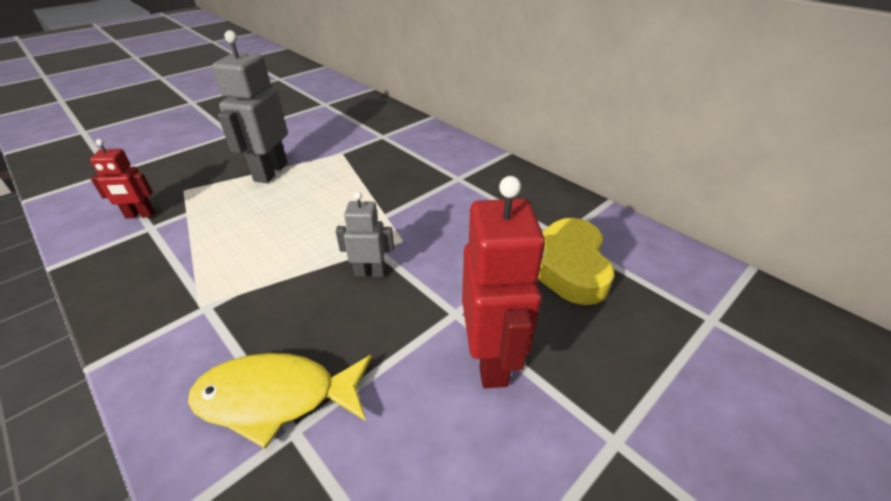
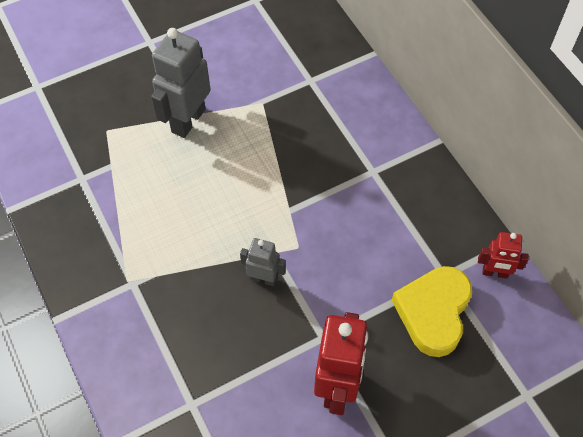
camera: 15 degrees right, 20 degrees up
red robot [90,139,155,219] -> red robot moved to [478,232,529,279]
yellow fish [188,353,372,449] -> none

